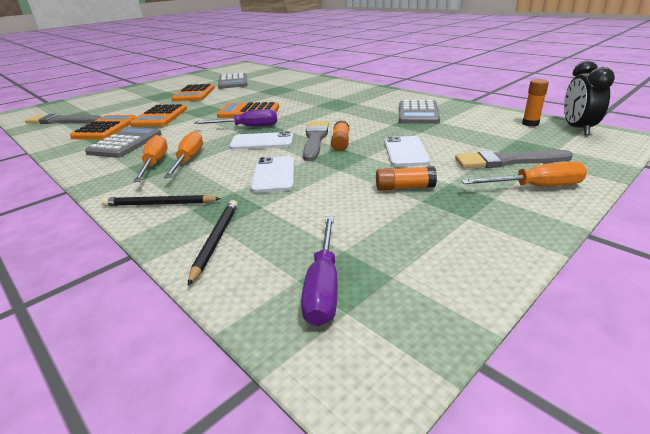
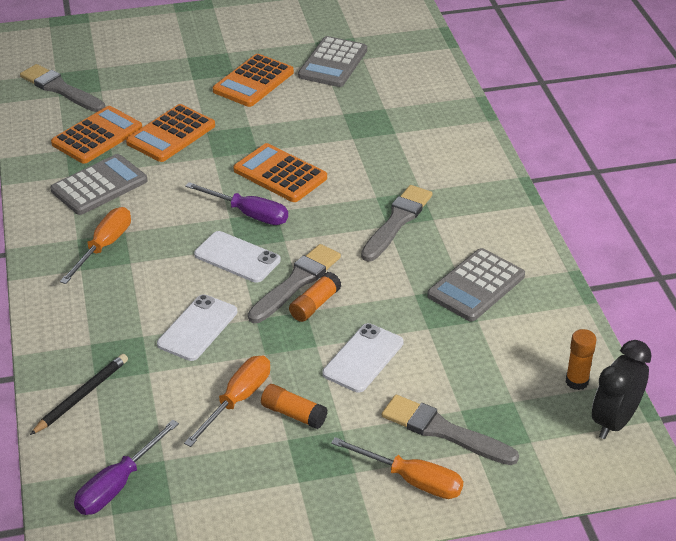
camera: 30 degrees right, 10 degrees up
black pencil [101,195,221,206] -> none
orange screwdriver [163,131,203,178] -> orange screwdriver moved to [184,356,270,447]
none -> grey brush [361,185,432,261]

